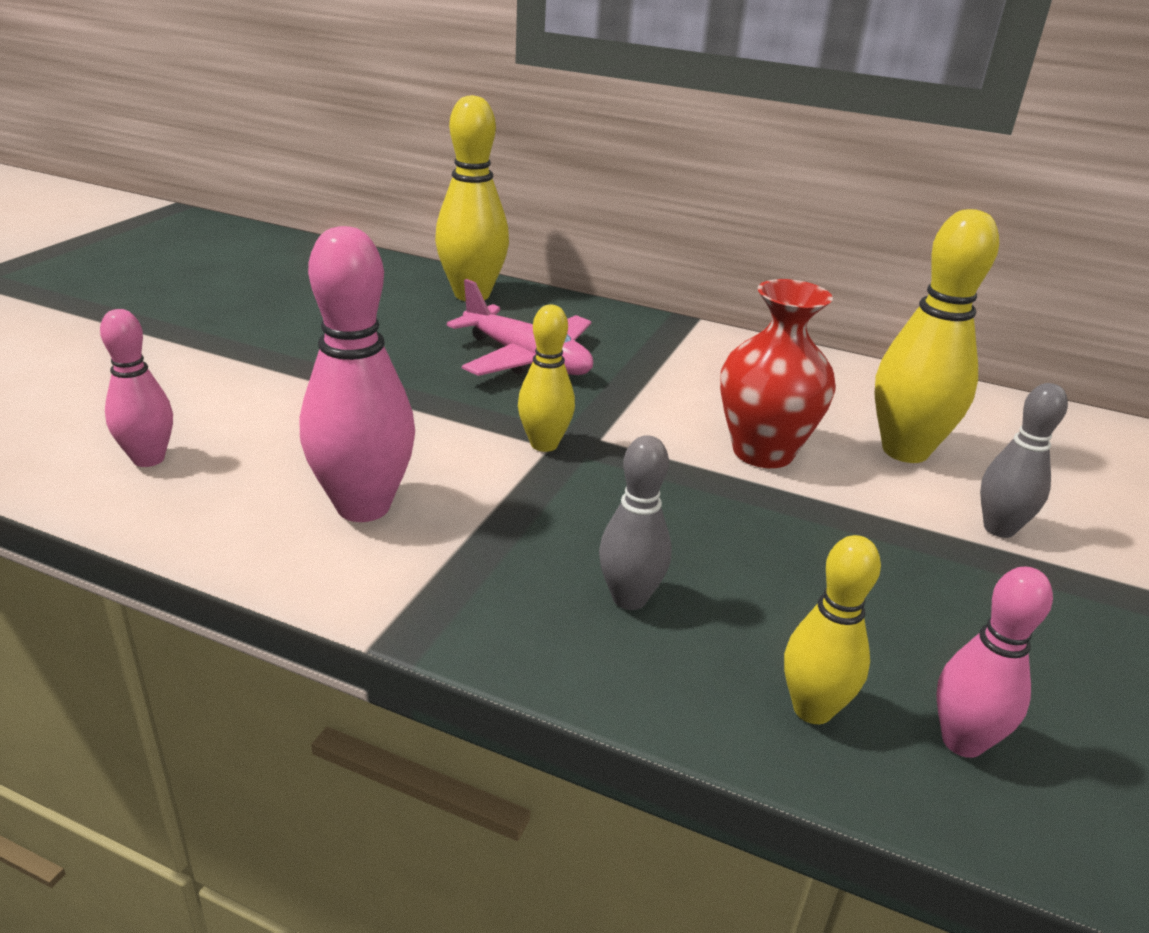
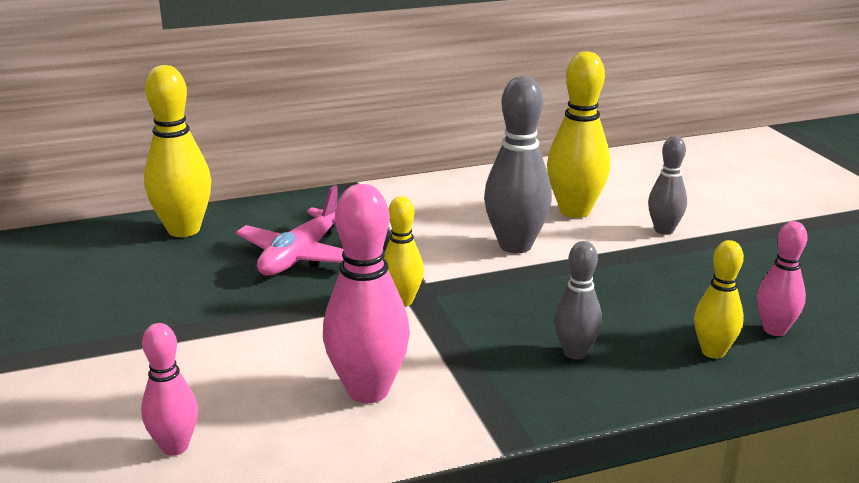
camera: 40 degrees left, 5 degrees down
pink plane [447,279,593,376] -> pink plane turned 120 degrees clockwise [236,185,344,276]
red vase [720,279,836,468] -> grey bowling pin [484,76,552,253]

